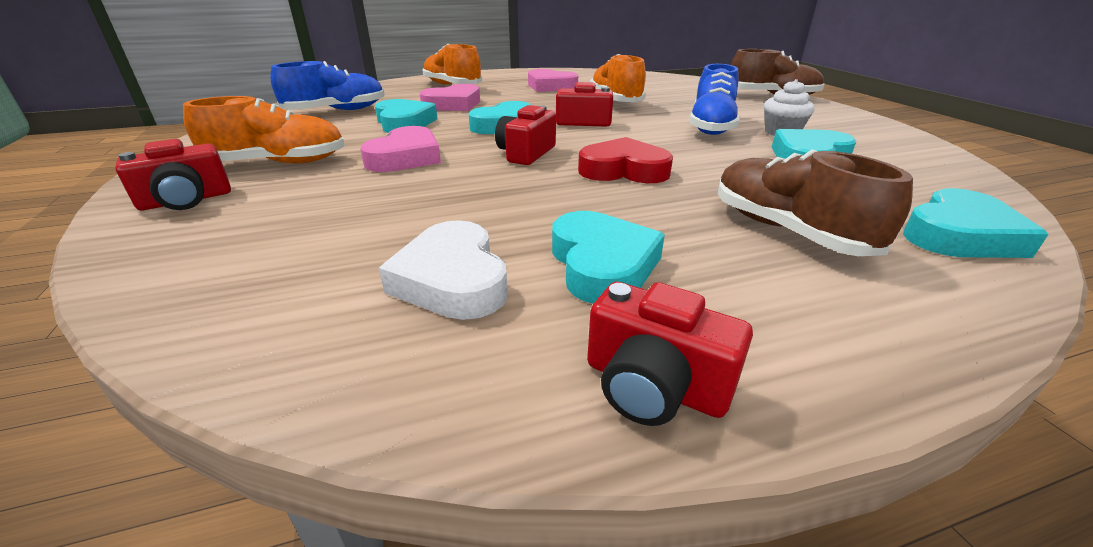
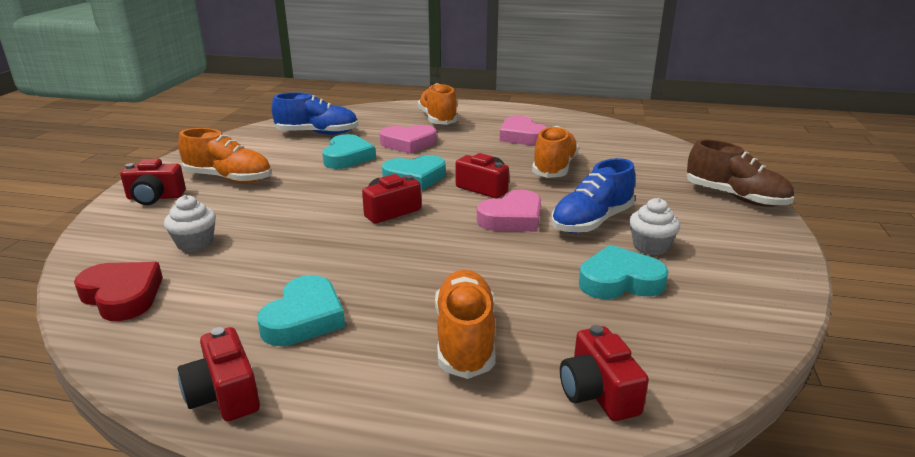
camera: 30 degrees right, 5 degrees down
pink heart [360,126,441,172] -> pink heart moved to [477,190,541,232]
white heart [379,220,508,320] -> none
red heart [578,137,673,183] -> red heart moved to [74,262,163,321]
brown shoe [718,149,913,256] -> orange shoe [435,270,496,379]
turquoise heart [903,188,1048,258] -> red camera [560,325,649,421]
none -> white cupcake [164,195,216,252]

